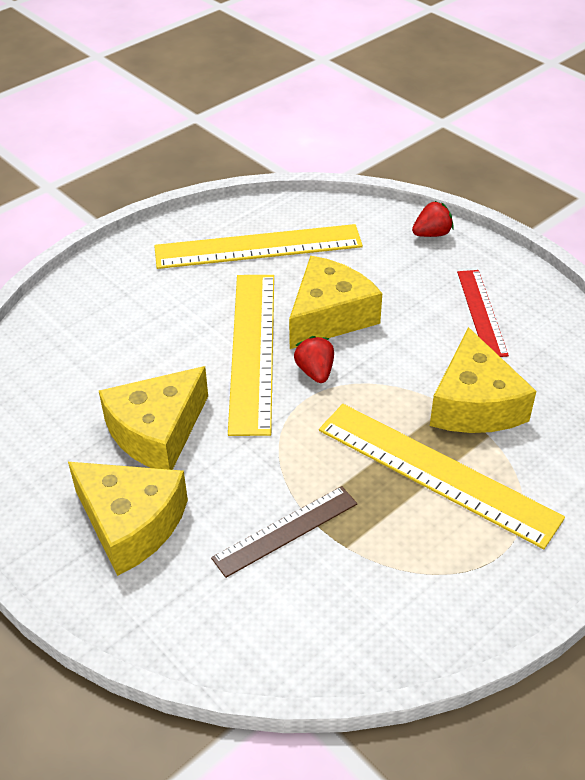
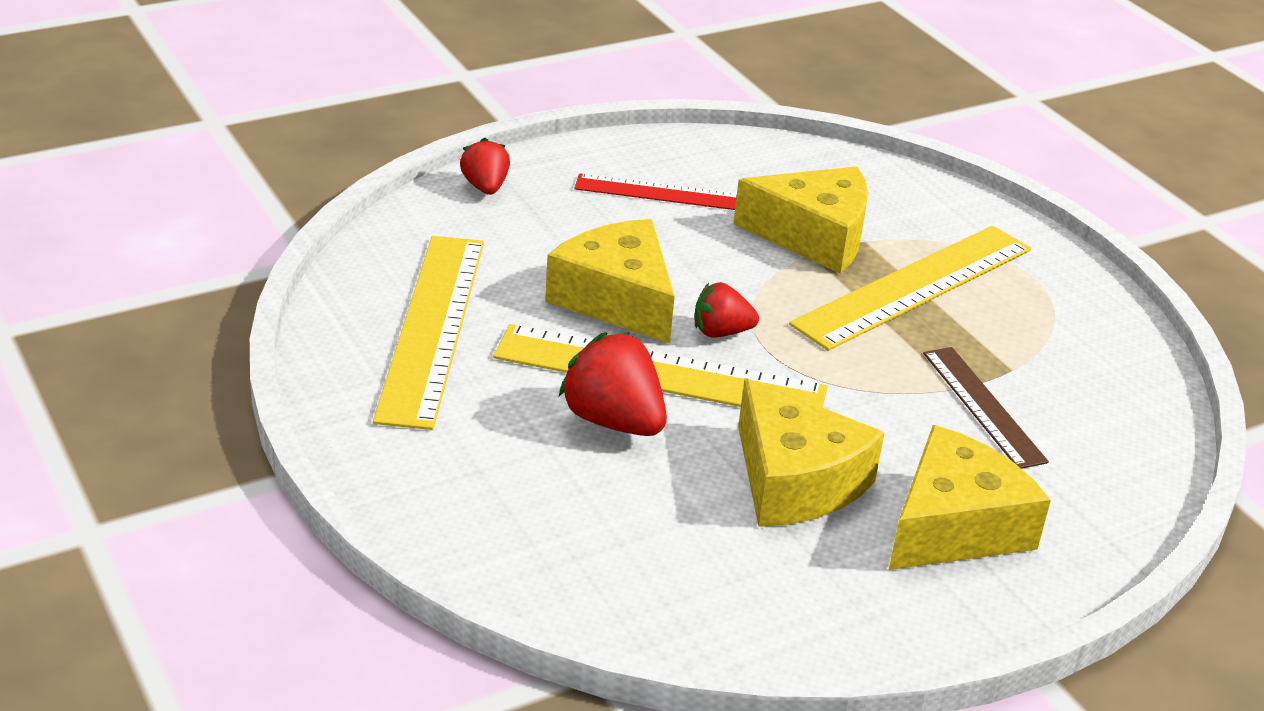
camera: 80 degrees left, 10 degrees down
none -> red strawberry [559,332,667,436]

